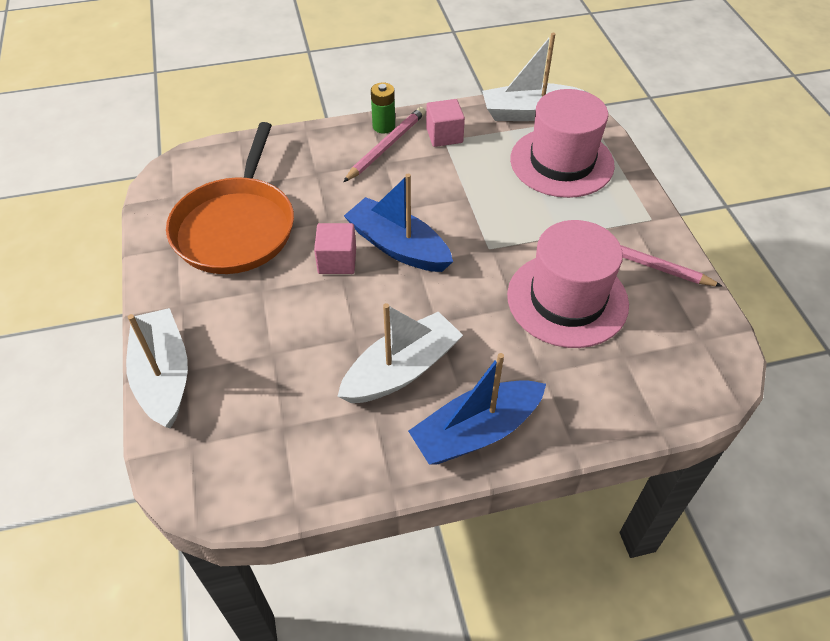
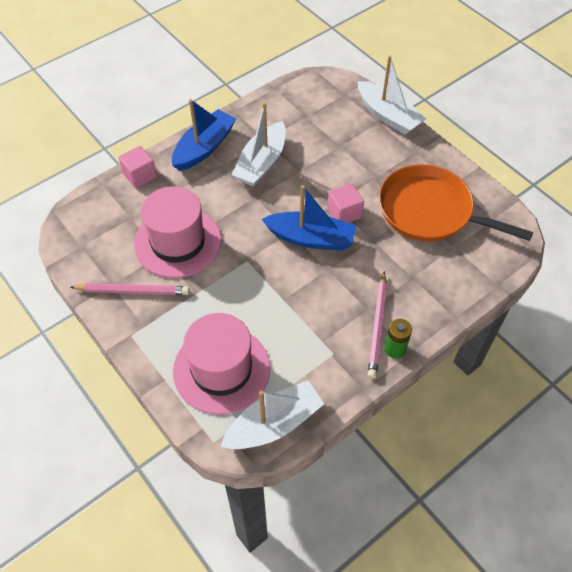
camera: 155 degrees right, 5 degrees up
orange pan [166,122,294,274] -> orange pan turned 45 degrees counterclockwise [379,164,533,242]
pink cube [426,99,465,147] -> pink cube moved to [118,146,157,188]

